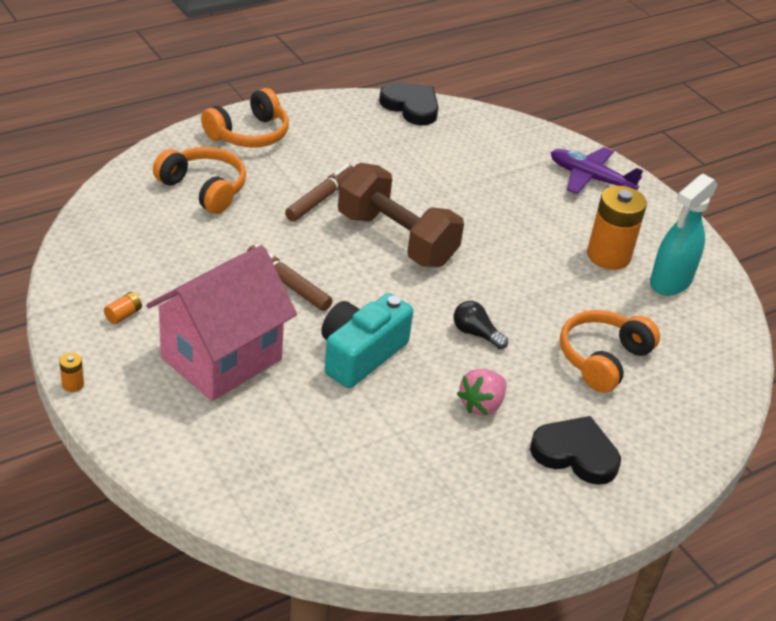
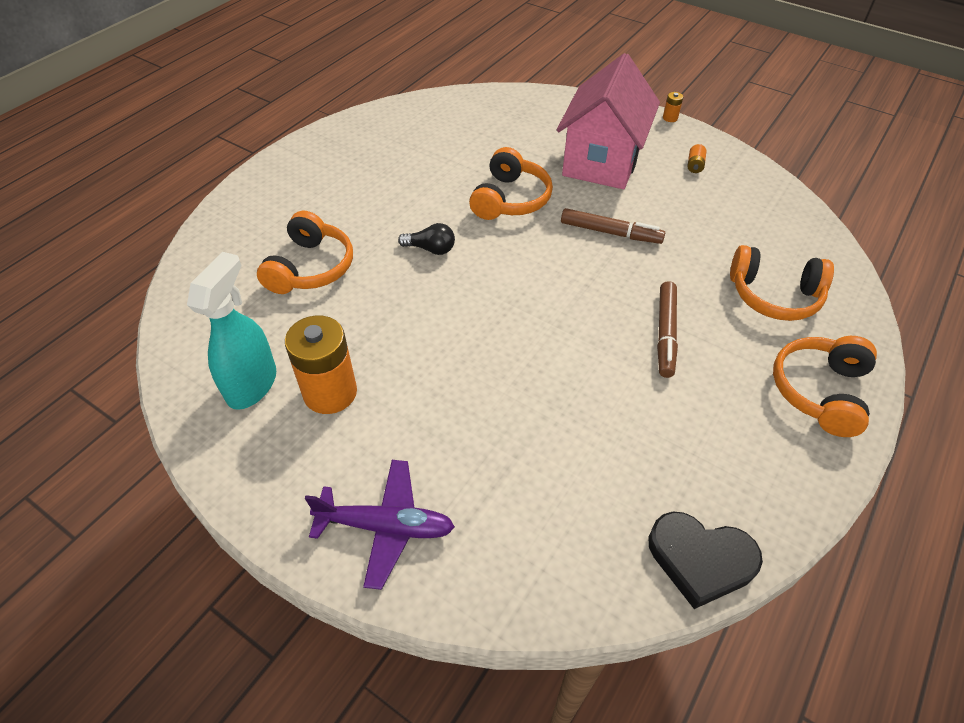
camera: 160 degrees right, 10 degrees up
turquoise camera [321,293,413,388] -> orange headphones [469,147,553,220]
brown dumbbell [338,163,464,267] -> none
pink strawberry [457,369,506,415] -> none
black heart [530,416,621,485] -> none

